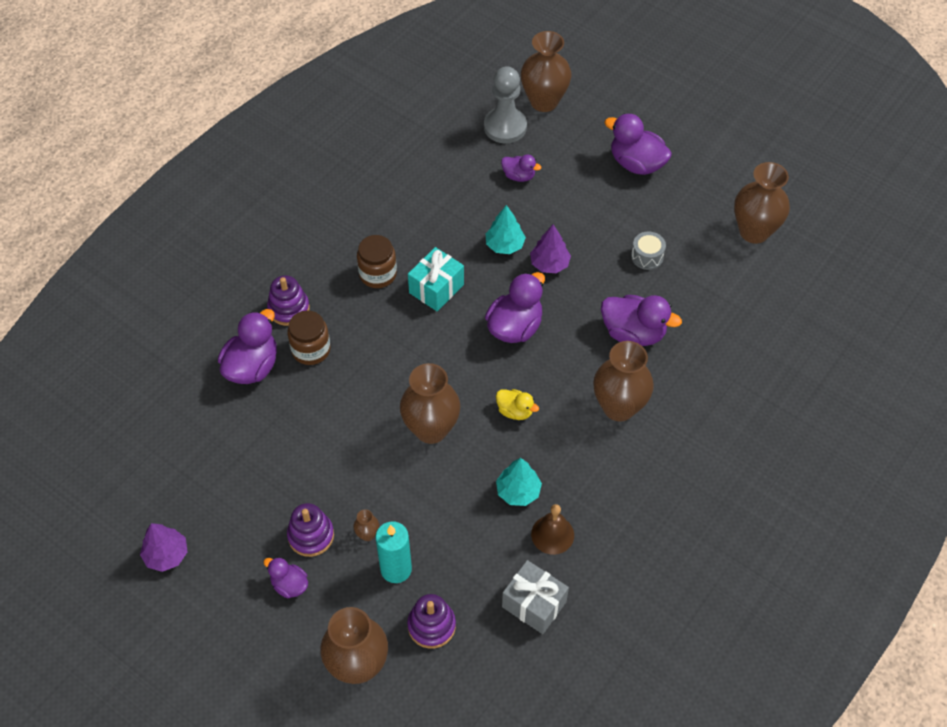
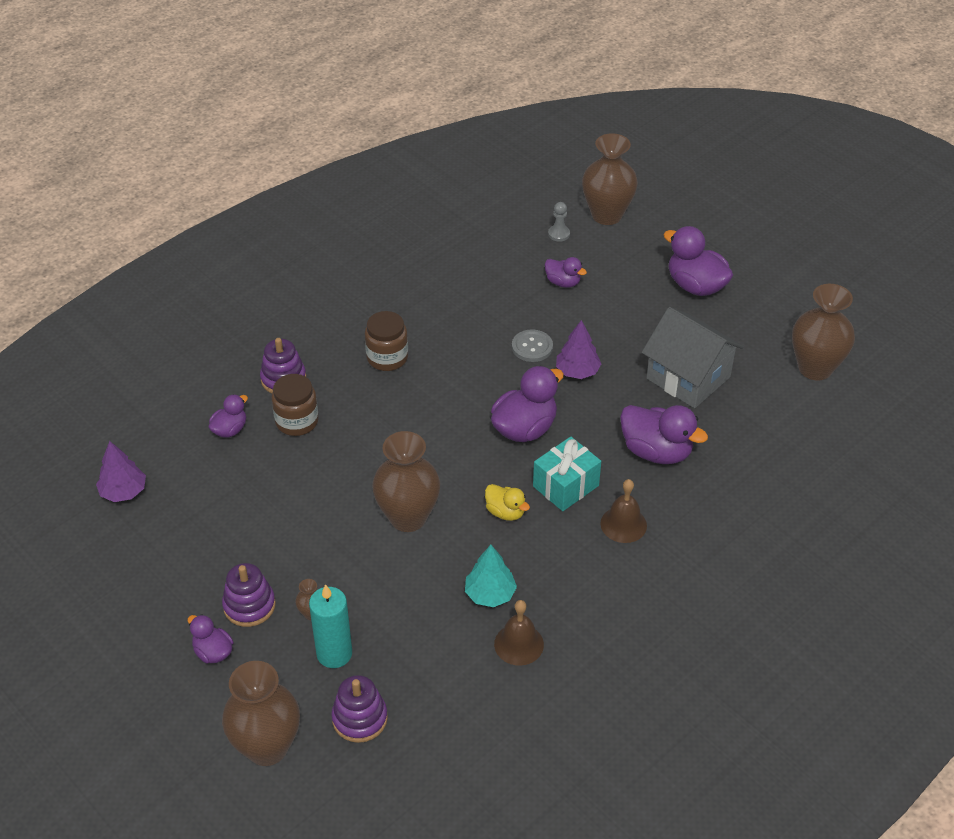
camera: 10 degrees right, 10 degrees down
purple tree [140,523,187,572] -> purple tree moved to [96,441,146,502]
purple duck [218,309,277,384] -> purple duck [209,394,248,438], size x0.56
turquoise gift [408,247,464,311] -> turquoise gift moved to [533,437,601,511]
grey pawn [484,66,527,143] -> grey pawn [548,202,570,242], size x0.46
turquoise tree [486,205,526,254] -> grey button [512,330,553,362]
grey gift [502,560,569,634] -> none
brown vase [593,341,654,421] -> brown bell [601,479,647,543]
grey drum [631,232,666,270] -> grey house [642,307,744,408]

